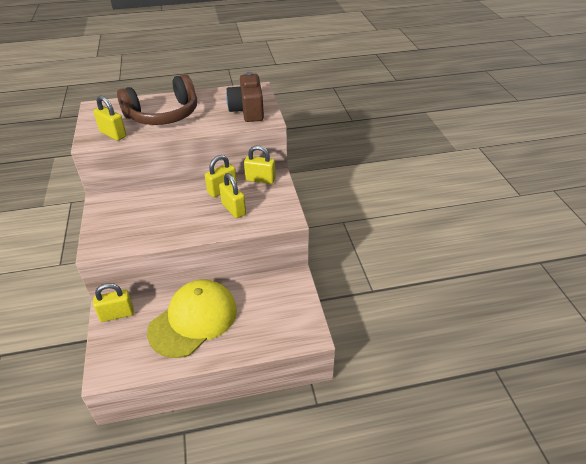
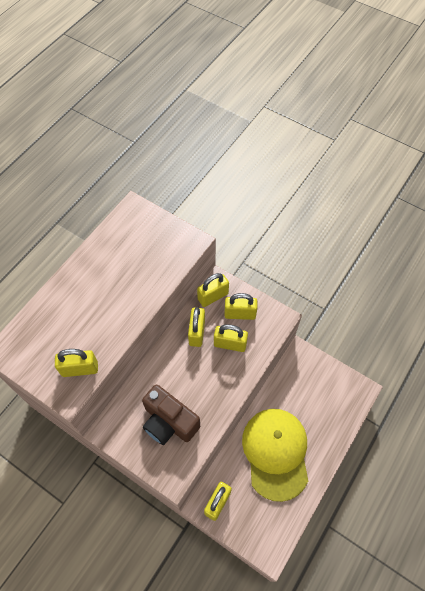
camera: 45 degrees left, 20 degrees up
brown headphones [117,74,197,125] -> none
brown camera [226,72,264,122] -> brown camera moved to [142,385,200,445]
none -> yellow padlock [224,293,257,320]

